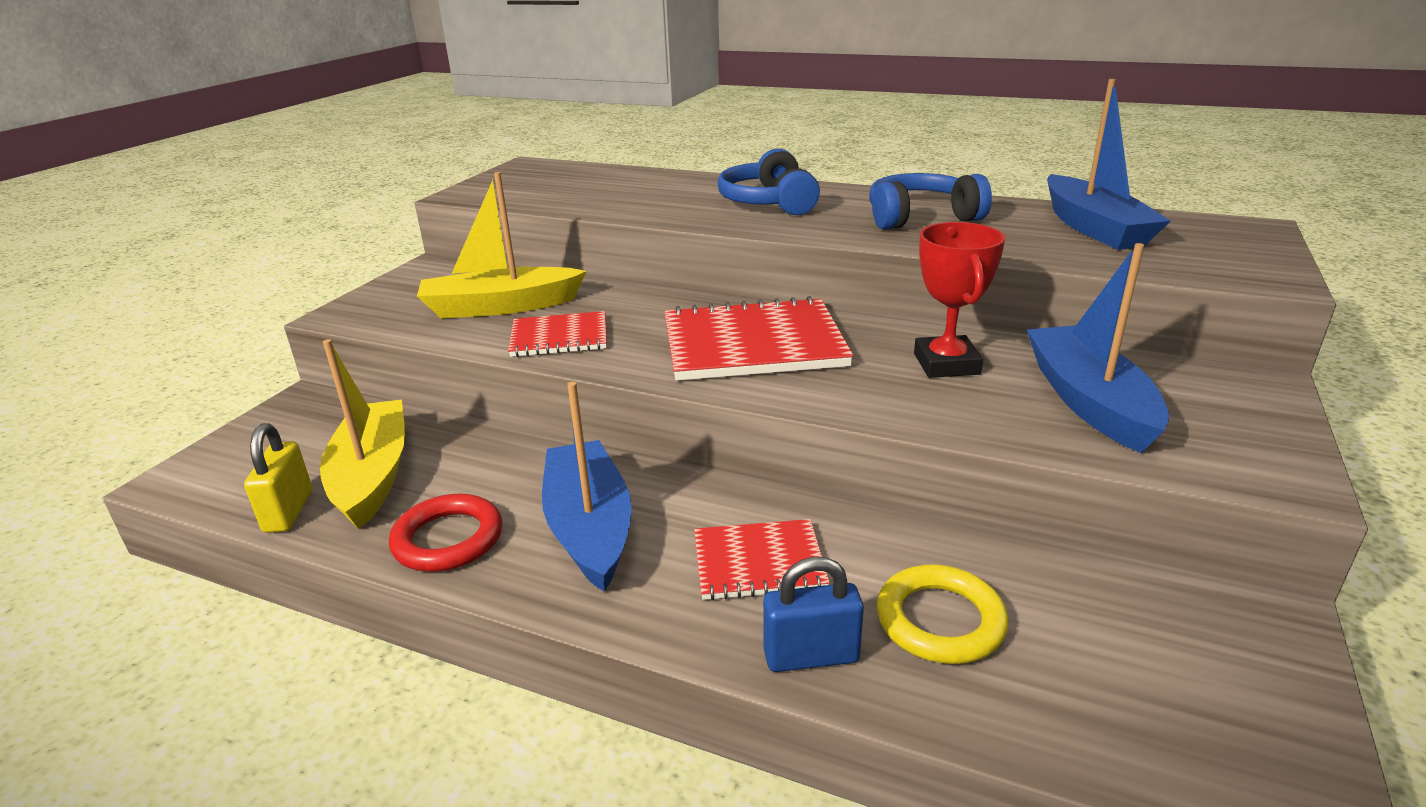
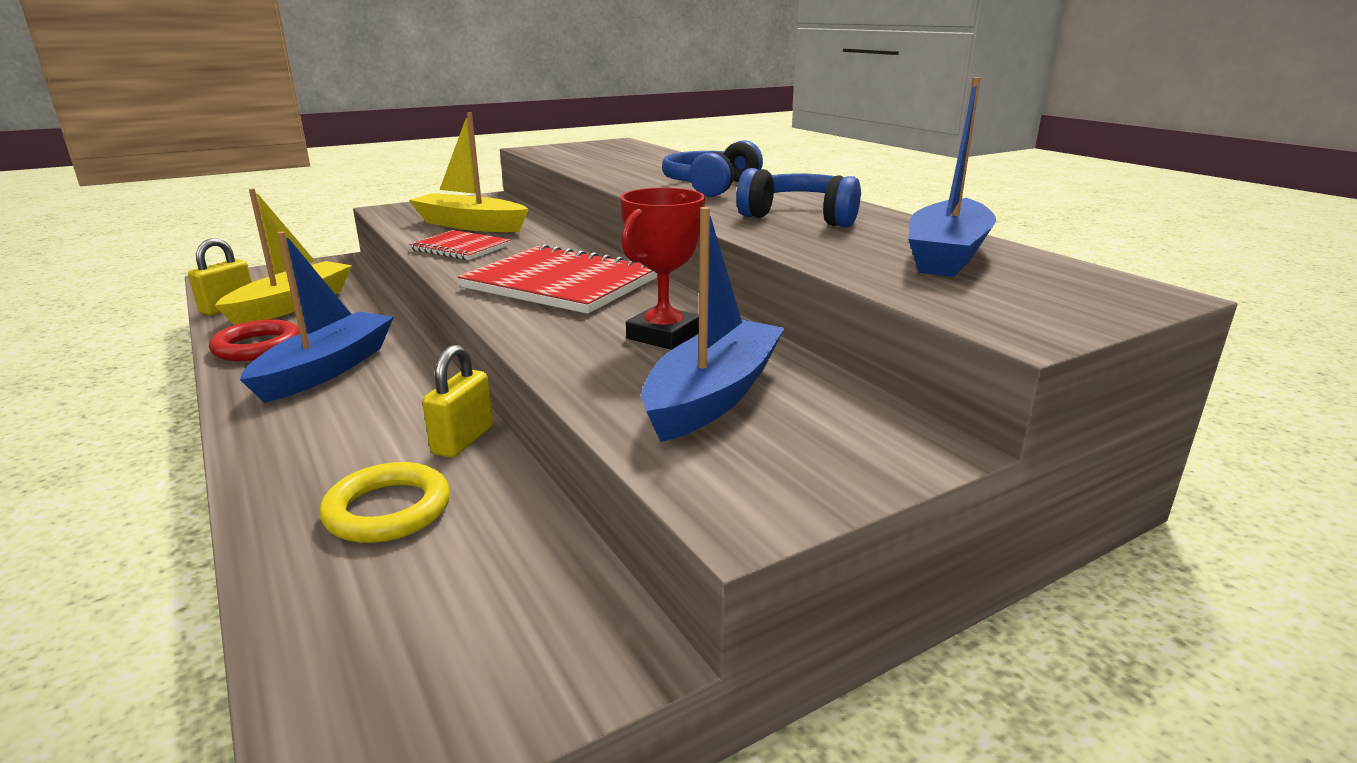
camera: 35 degrees right, 5 degrees down
red notebook [694,519,830,600] -> none
blue padlock [763,557,864,672] -> none
none -> yellow padlock [422,345,493,458]

